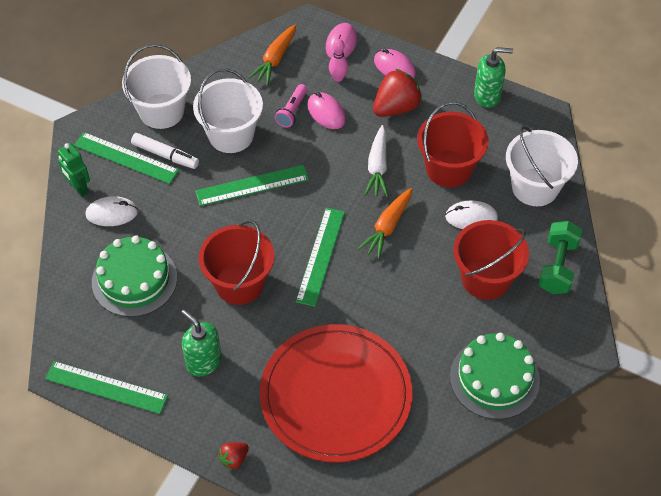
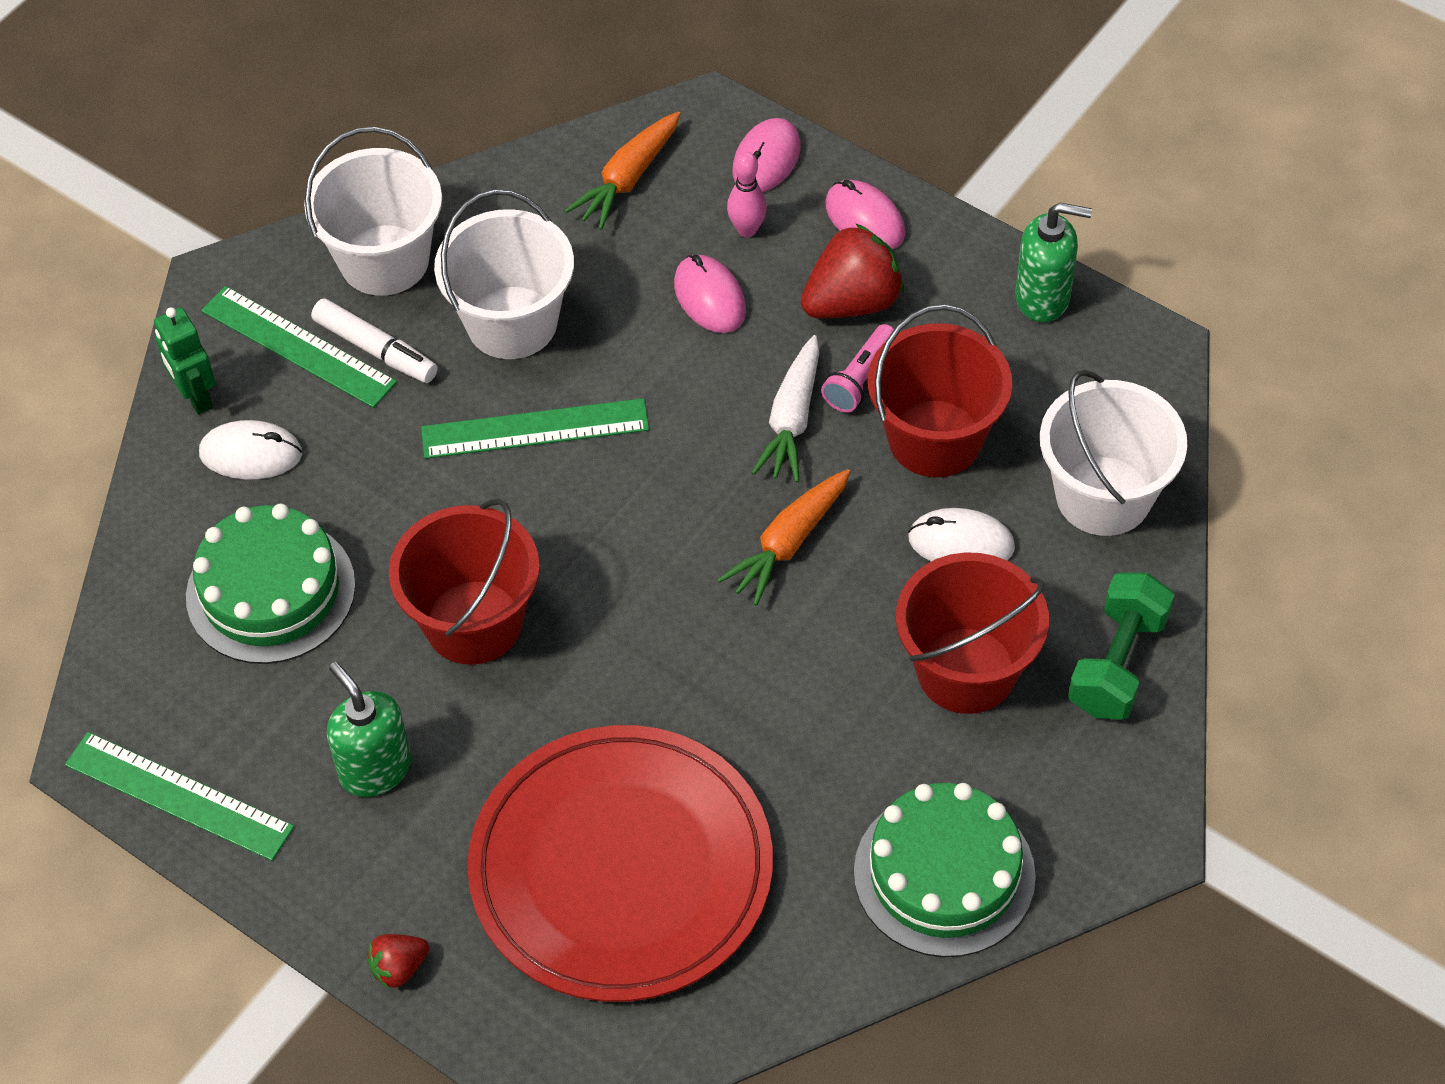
camera: 10 degrees right, 0 degrees up
pink flashlight [275,84,307,127] -> pink flashlight moved to [821,324,894,412]
green ruler [296,208,345,307] -> none

